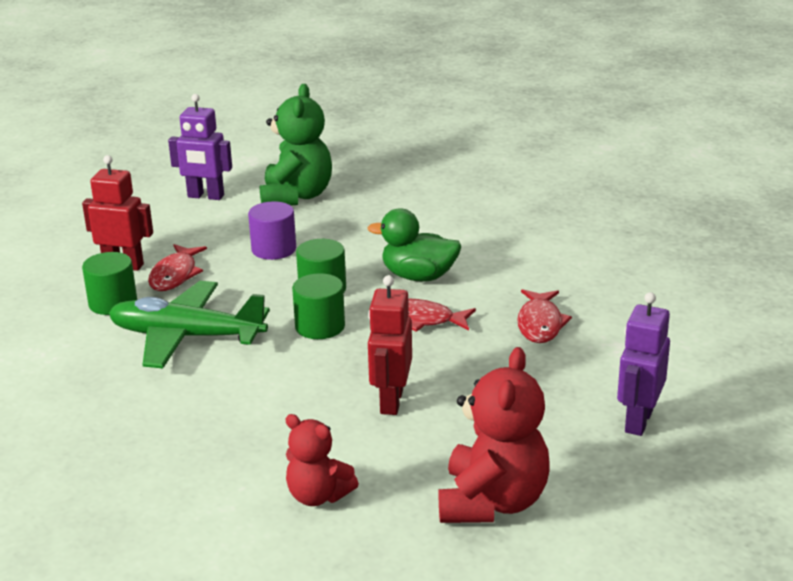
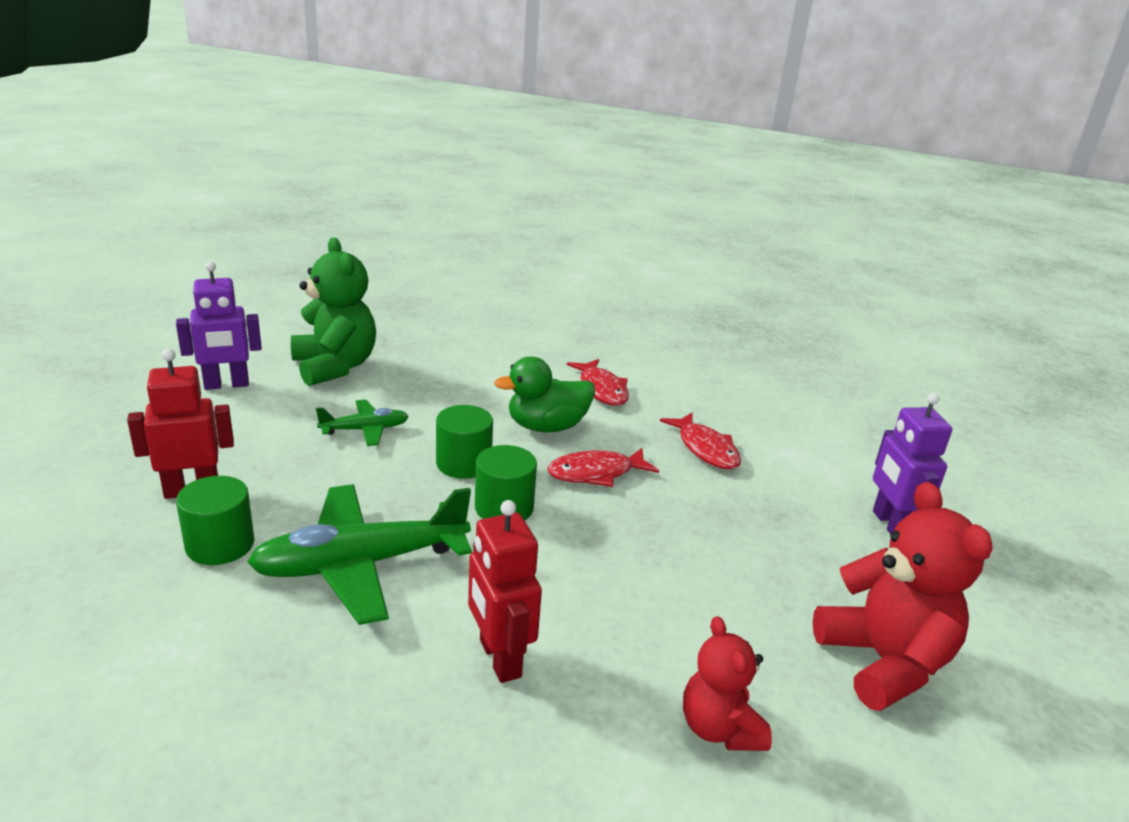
camera: 35 degrees left, 0 degrees up
red fish [148,244,207,291] -> red fish moved to [567,359,629,406]
purple cylinder [248,201,296,260] -> green plane [316,399,409,446]
red teddy bear [285,414,359,506] -> red teddy bear turned 75 degrees clockwise [683,616,772,751]
red robot [368,275,412,415] -> red robot moved to [468,500,542,683]

